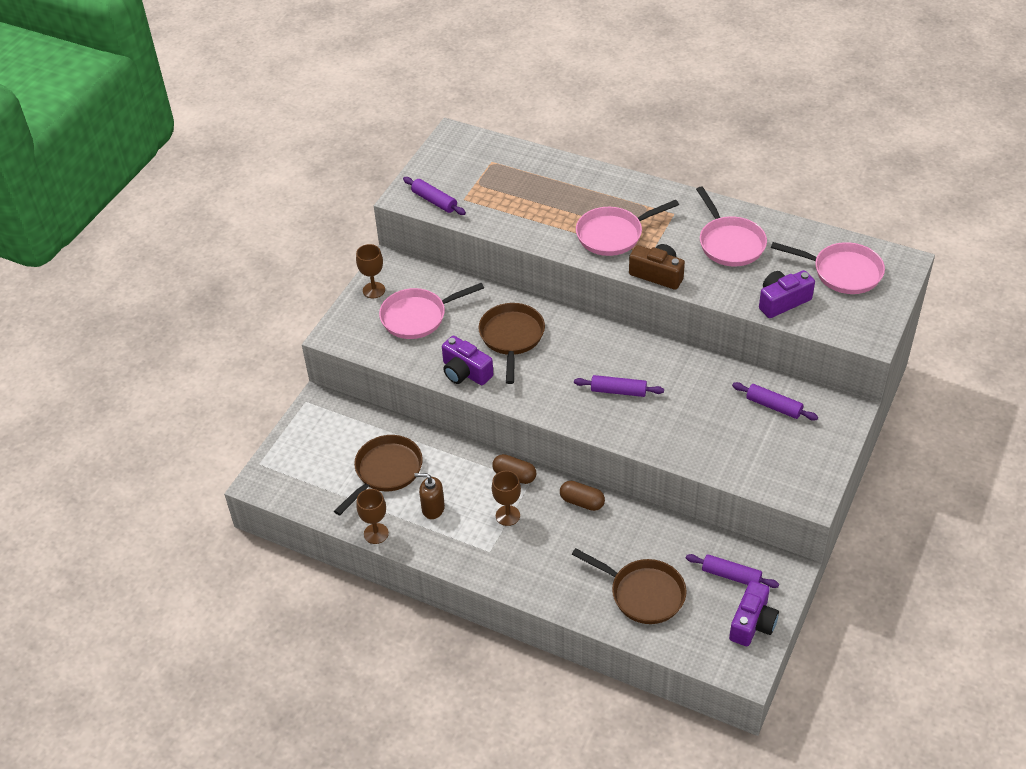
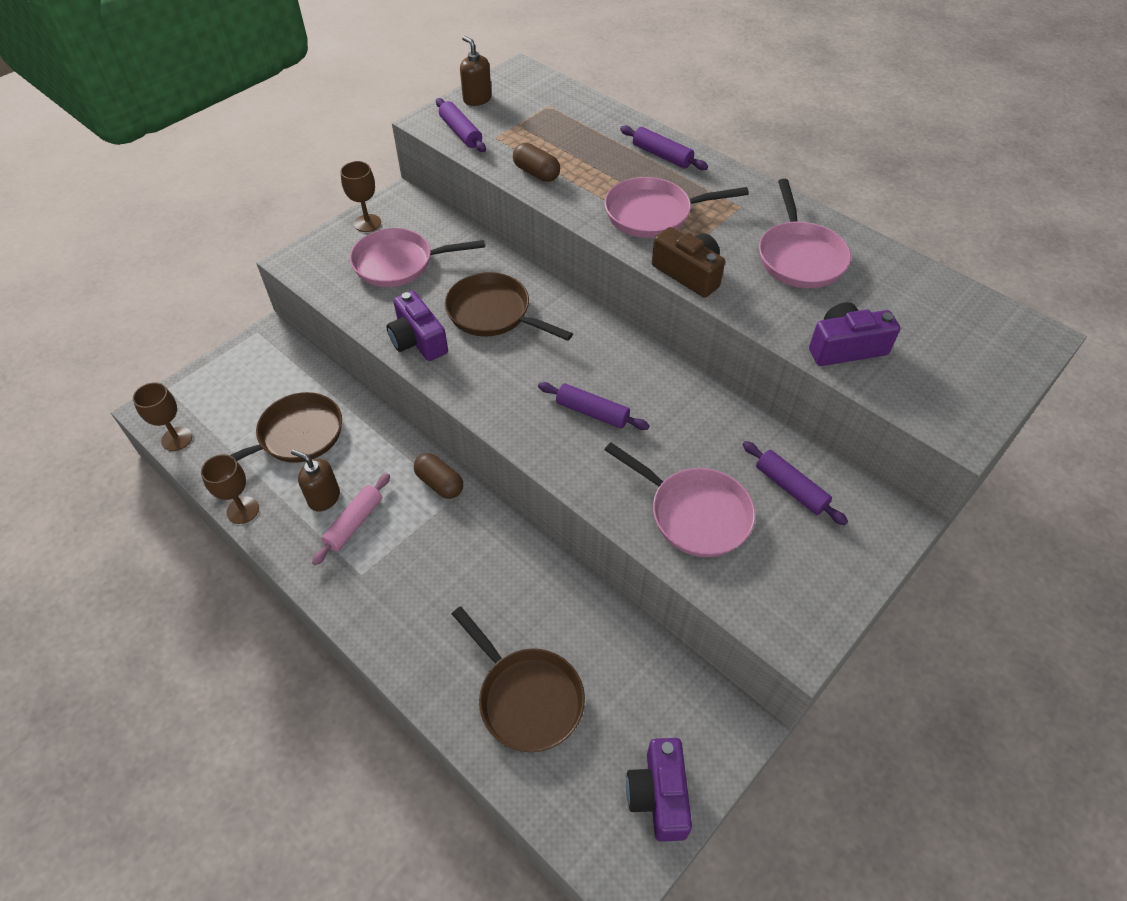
camera: 15 degrees right, 5 degrees up
brown pan [479,303,545,384] -> brown pan turned 75 degrees counterclockwise [445,272,573,341]
brown goblet [492,471,521,526] -> brown goblet moved to [133,382,192,451]
brown capsule [560,481,605,511] -> brown capsule moved to [513,143,560,182]
purple rolling pin [686,554,779,588] -> purple rolling pin moved to [620,126,708,170]
purple camera [729,581,779,646] -> purple camera turned 135 degrees clockwise [626,738,692,842]
pink pan [771,242,885,294] -> pink pan moved to [604,442,756,557]
none -> pink rolling pin [312,473,390,565]
none -> brown soap dispenser [460,36,492,106]

